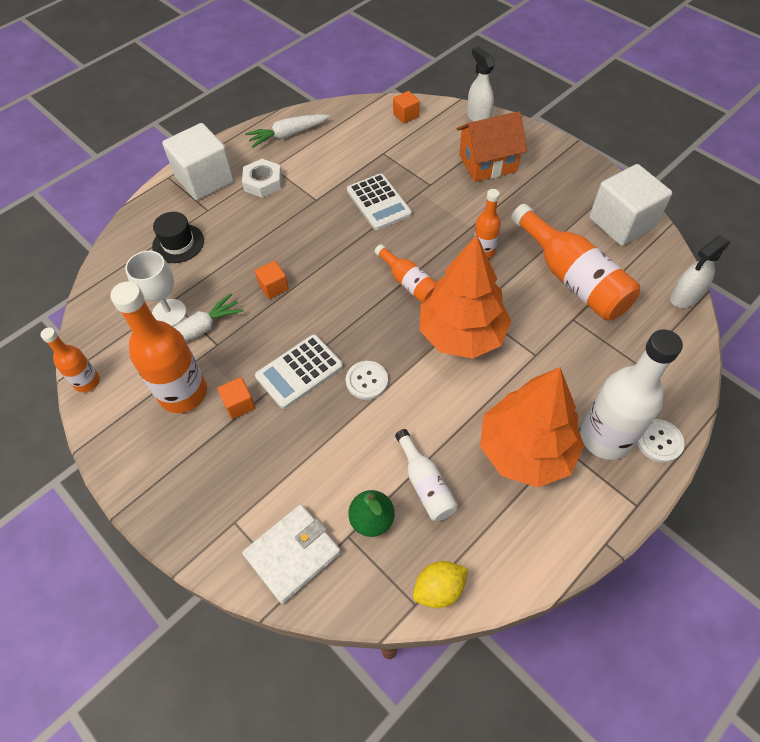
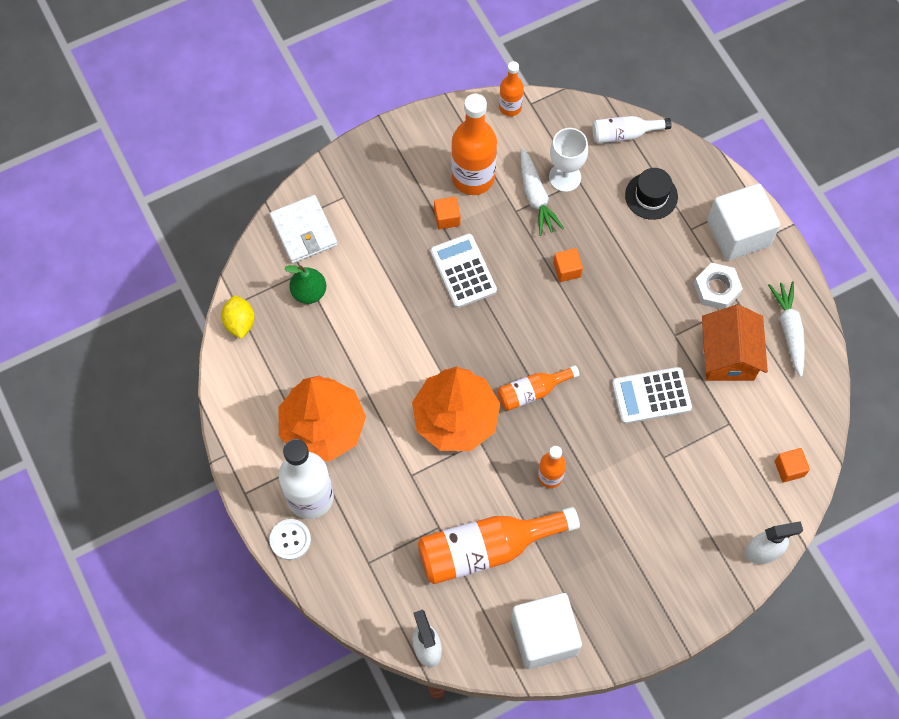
camera: 105 degrees right, 10 degrees up
white button [346,361,388,400] -> none
white bottle [395,429,458,521] -> white bottle moved to [592,116,672,143]
orange house [457,111,527,182] -> orange house moved to [702,305,768,381]

